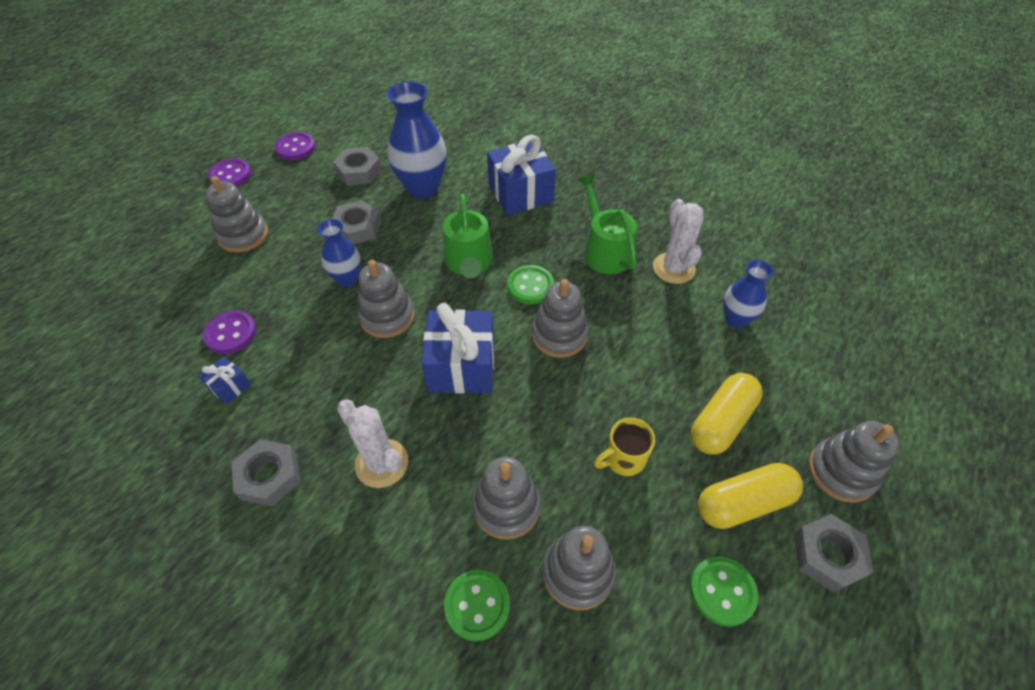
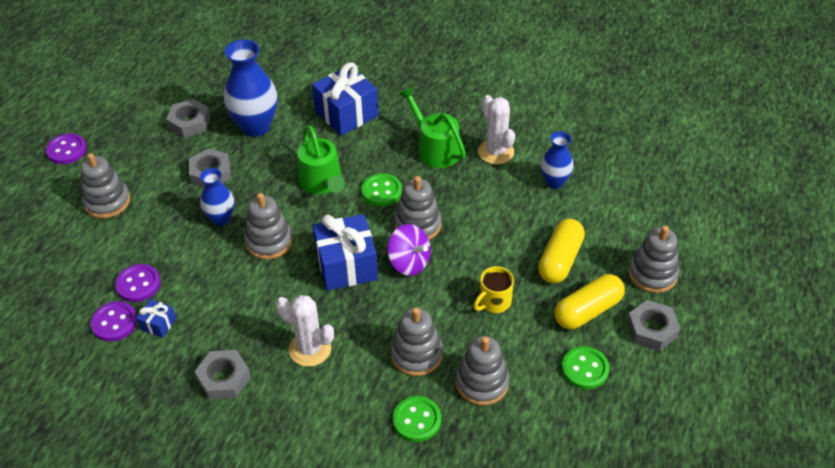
camera: 15 degrees left, 5 degrees down
purple button [275,132,315,160] -> purple button moved to [90,301,137,341]
none -> purple spinning top [387,224,431,276]

